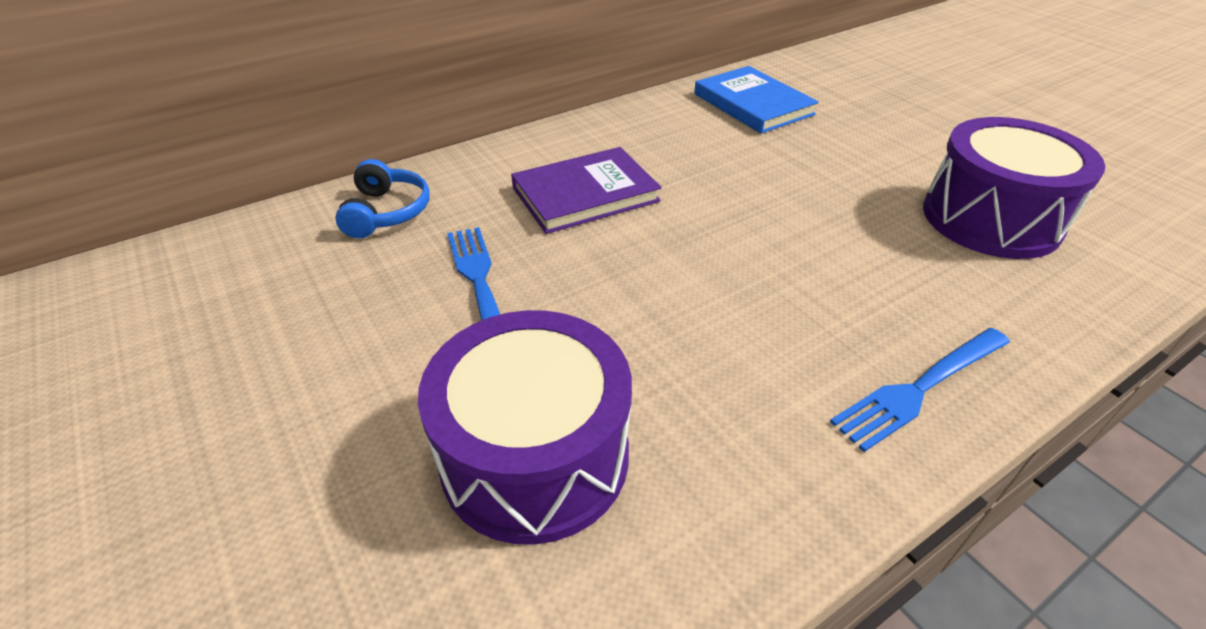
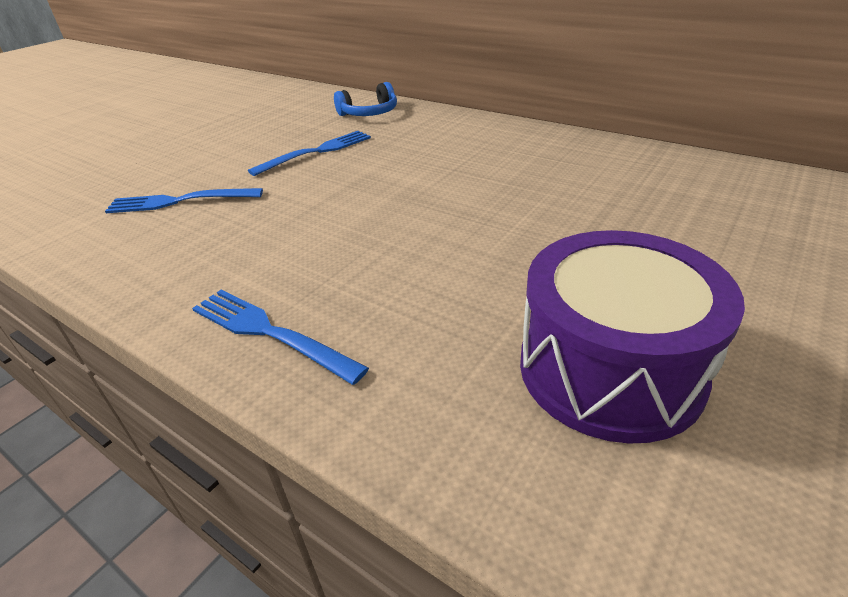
camera: 70 degrees right, 5 degrees down
purple drum [418,310,632,545] -> blue fork [105,188,263,213]
purple book [511,147,662,234] -> none
blue book [694,66,819,134] -> none

